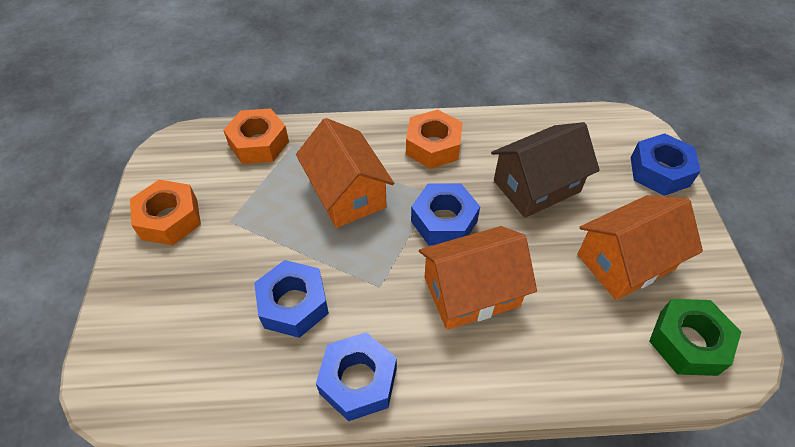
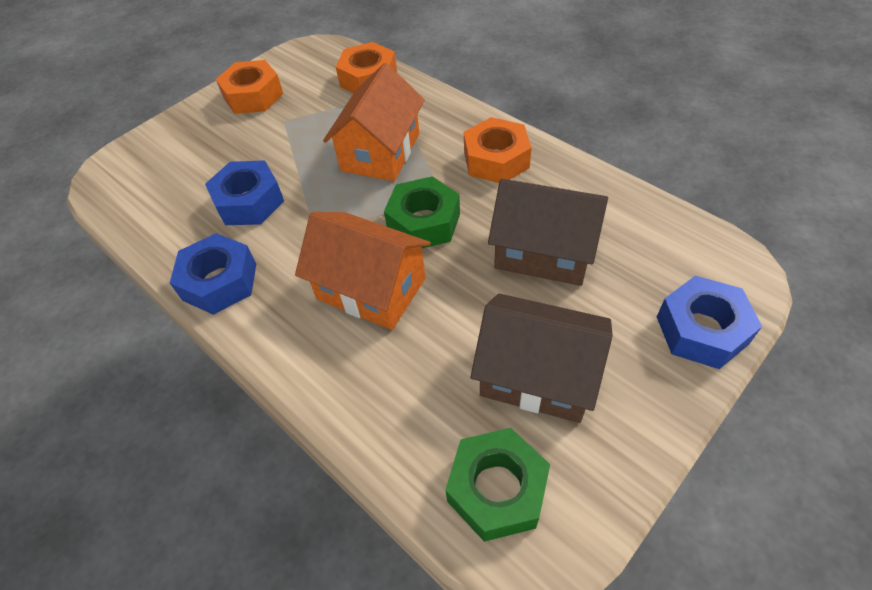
camera: 50 degrees right, 0 degrees up
blue nut [411,184,480,245] -> green nut [384,176,460,248]
orange house [577,195,703,300] -> brown house [471,293,613,423]

